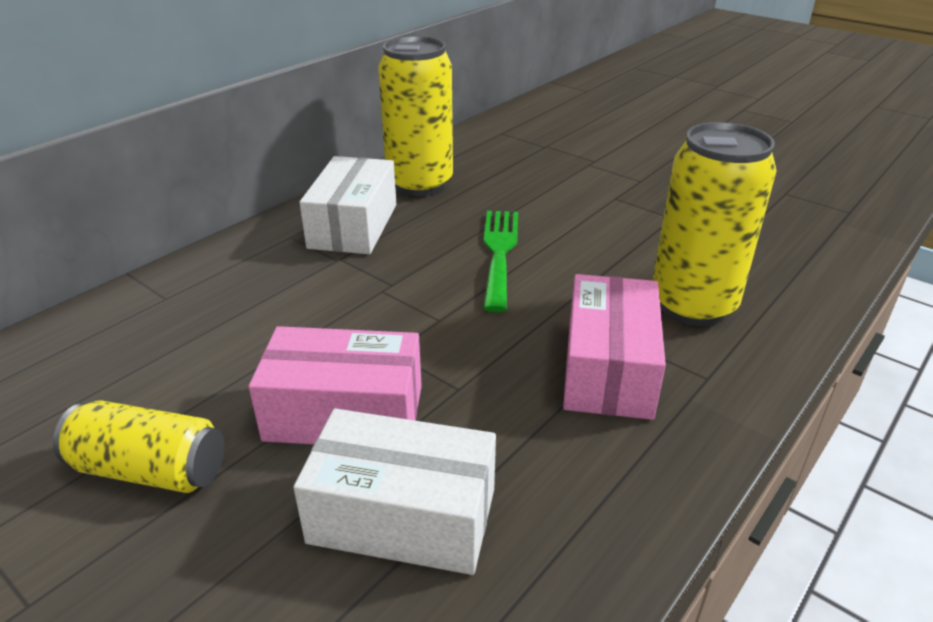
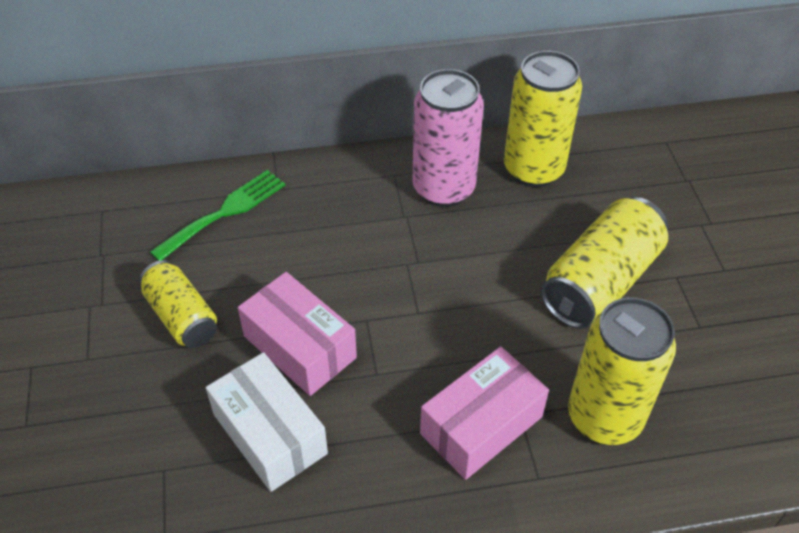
camera: 40 degrees right, 15 degrees up
white box [299,156,396,254] -> pink can [413,69,484,207]
green fork [483,211,518,312] -> green fork moved to [150,170,285,261]
none -> yellow can [540,197,668,329]

